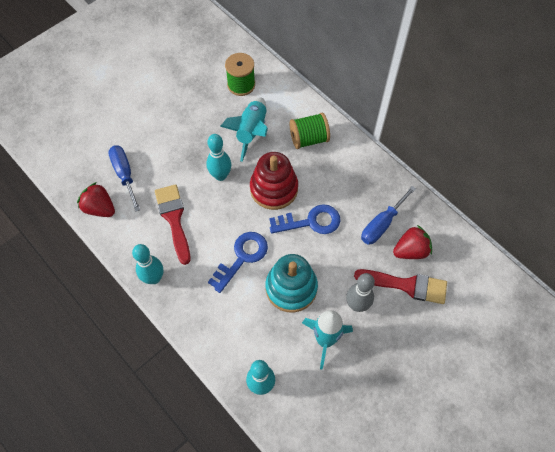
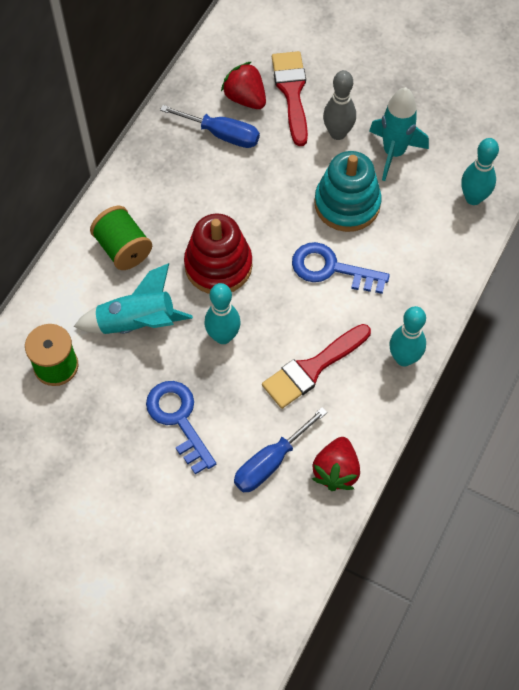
camera: 110 degrees left, 0 degrees up
blue key [269,204,341,234] -> blue key moved to [146,381,216,474]

